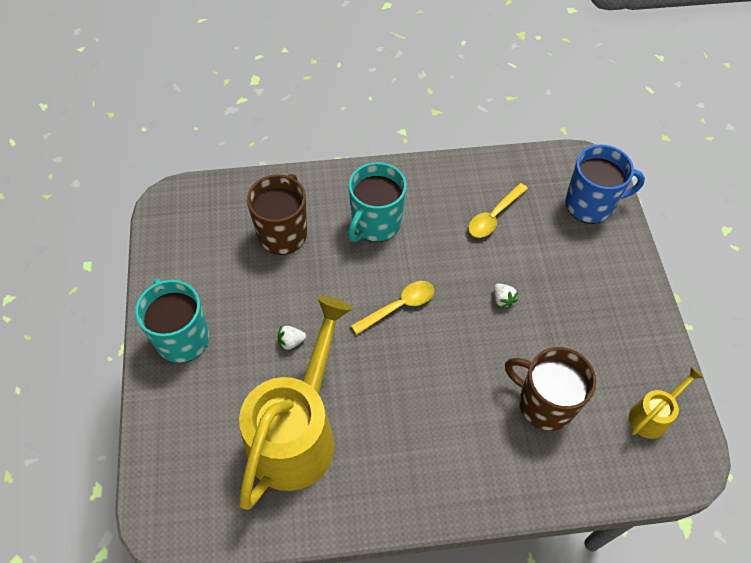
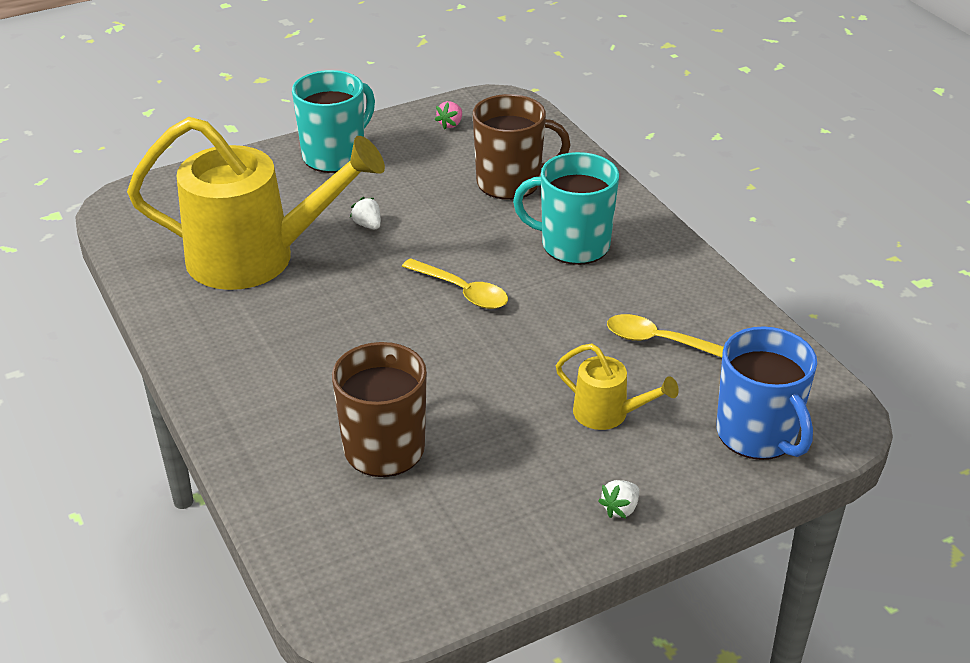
camera: 70 degrees right, 20 degrees down
white strawberry [494,283,518,308] -> white strawberry moved to [598,480,639,519]
yellow watering can [629,367,704,439] -> yellow watering can moved to [556,344,679,430]
none -> pink strawberry [435,101,462,129]

